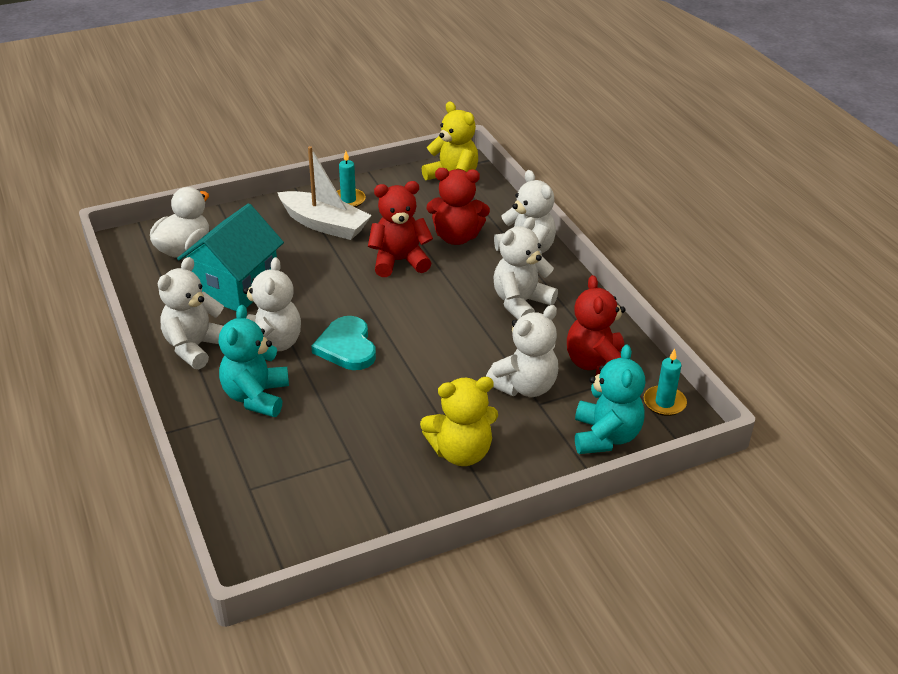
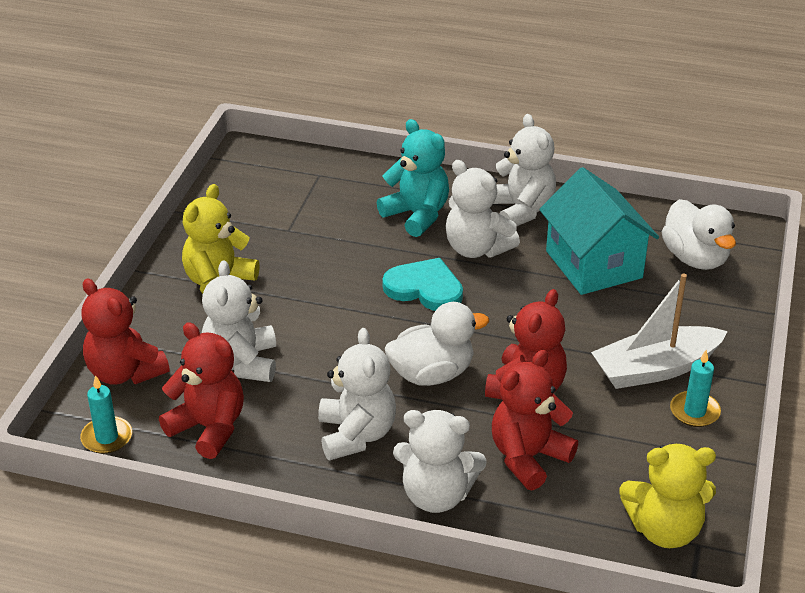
camera: 130 degrees right, 0 degrees up
turquoise teddy bear [575,344,645,454] -> red teddy bear [81,279,170,385]
none -> white duck [385,302,489,386]

